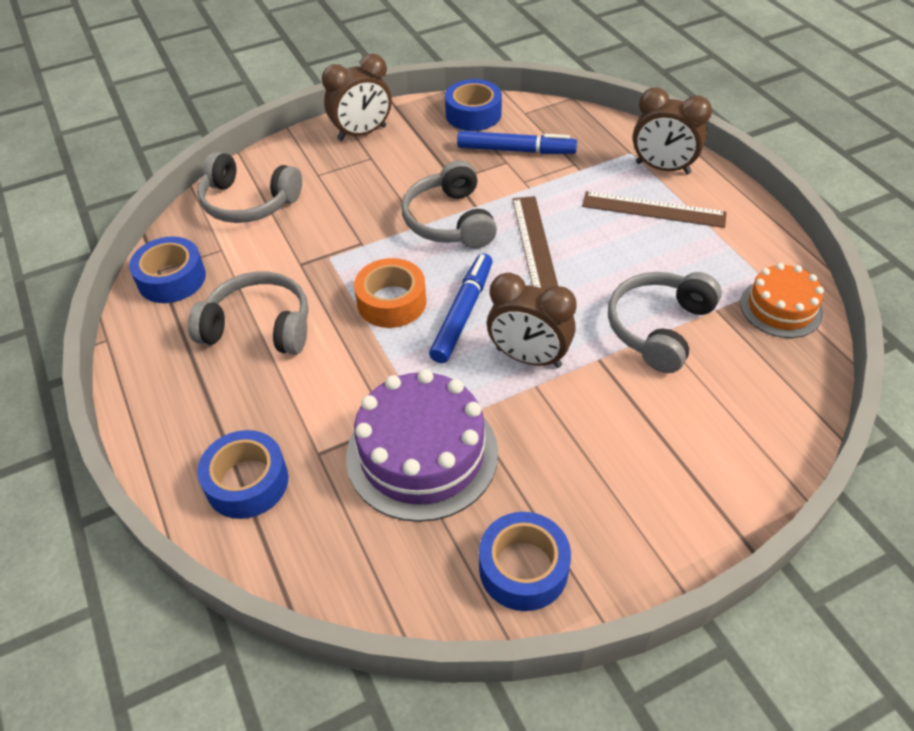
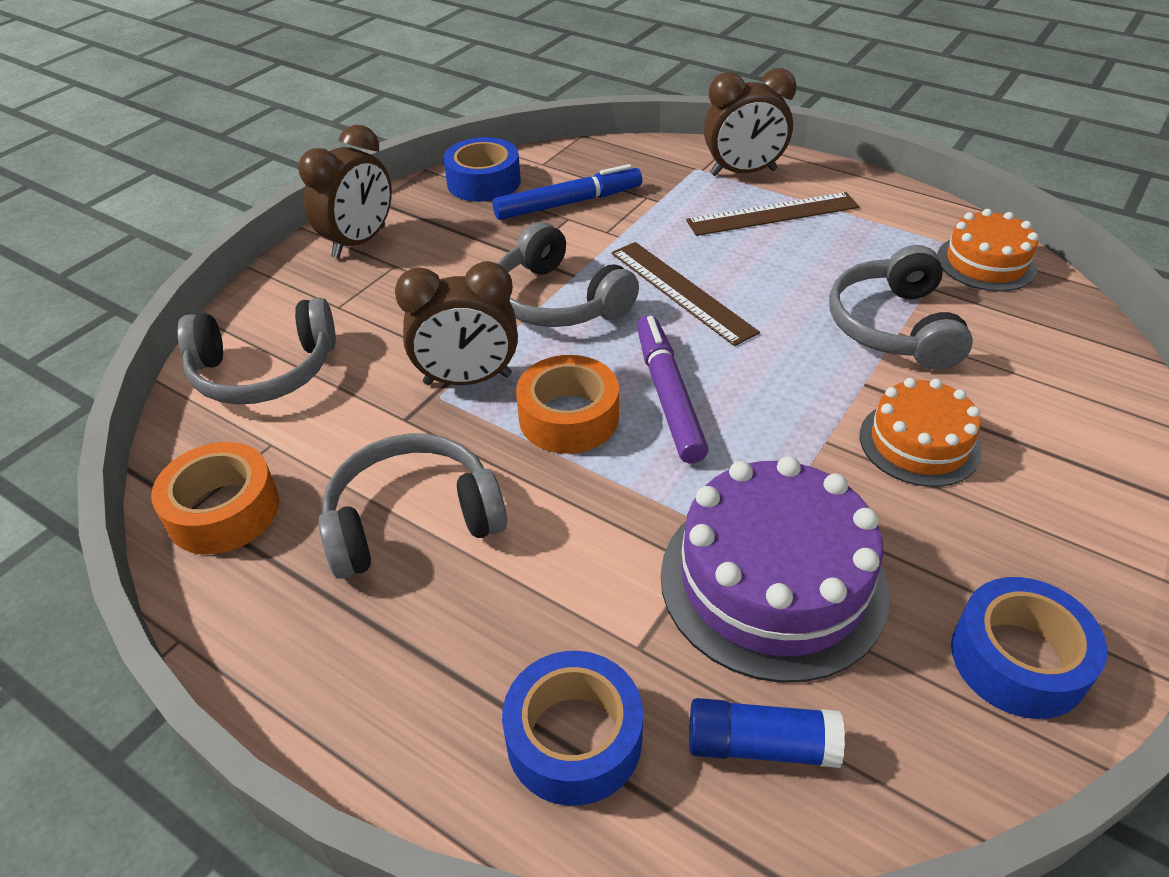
camera: 30 degrees left, 5 degrees down
blue tape [129,237,206,303] -> orange tape [151,442,279,554]
blue marker [429,253,492,363] -> purple marker [637,315,709,463]
brown clock [487,273,577,368] -> brown clock moved to [395,261,518,385]
none -> blue glue stick [689,698,845,768]
none -> orange cake [860,378,982,487]

